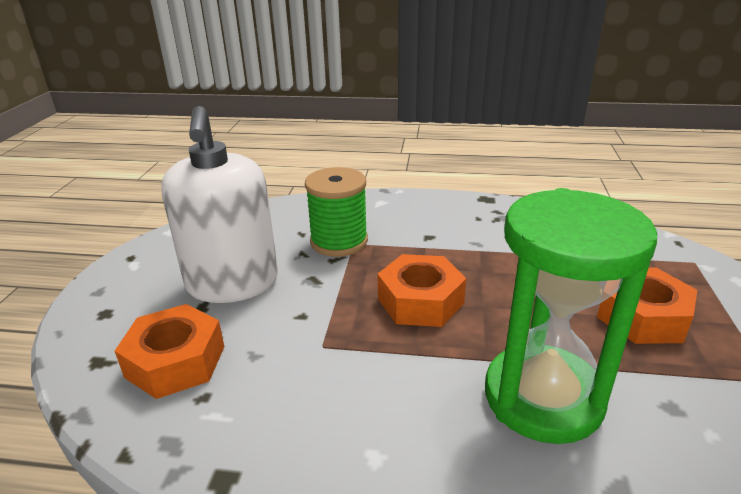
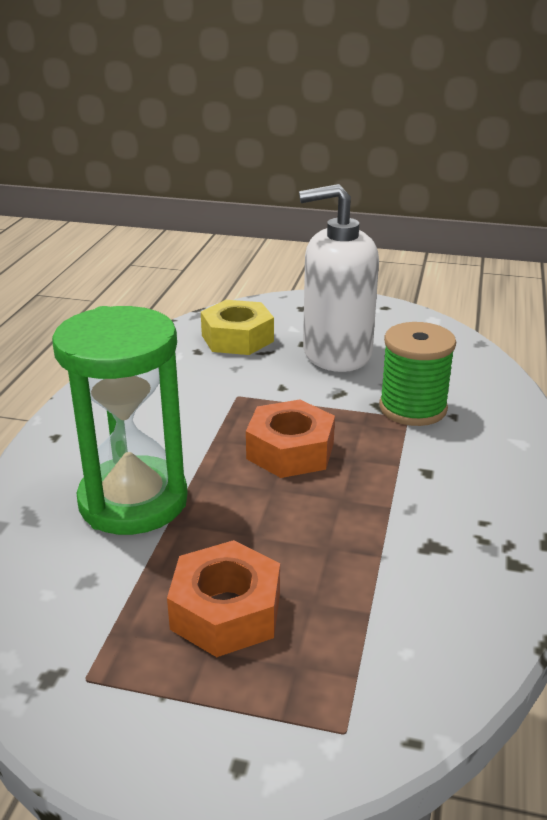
camera: 95 degrees right, 0 degrees up
orange nut [115,304,224,399] -> yellow nut [201,300,274,355]

